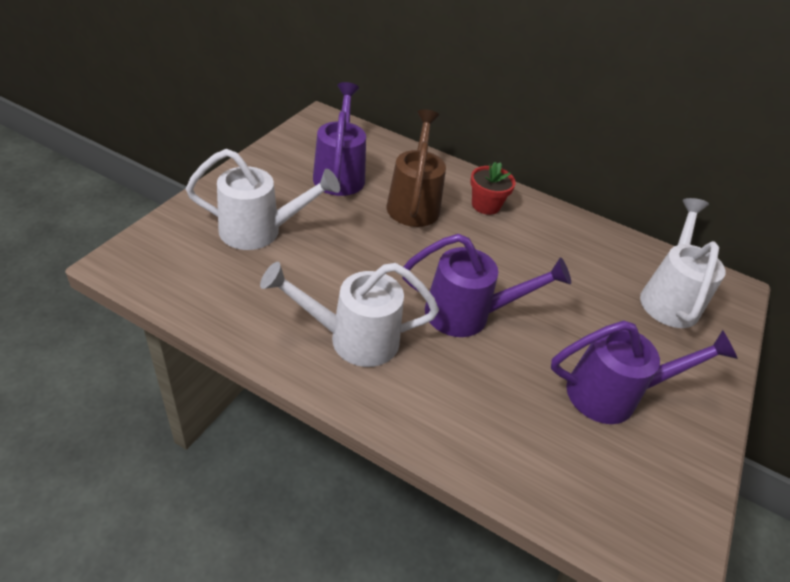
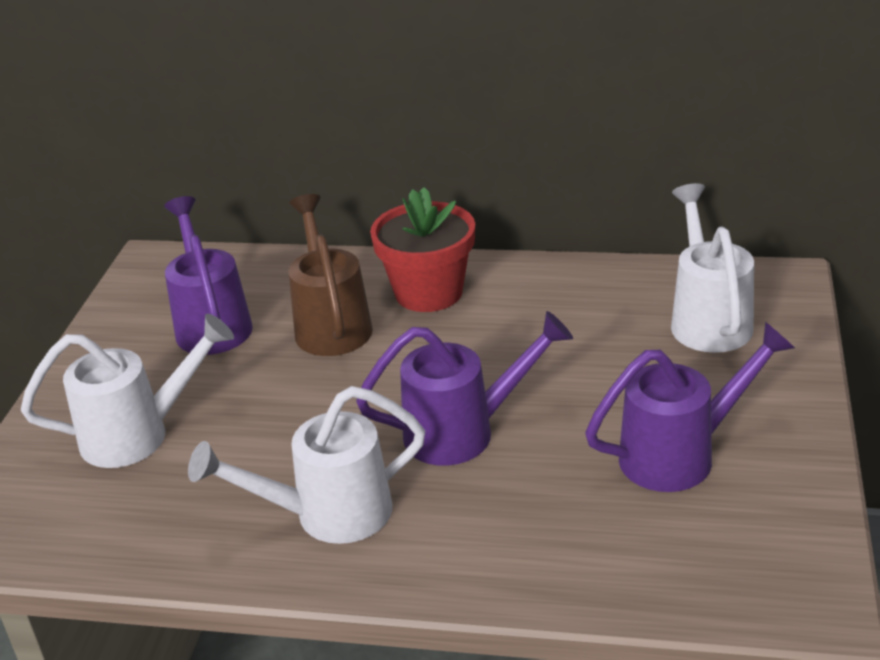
camera: 10 degrees left, 10 degrees down
red flower pot [470,162,516,215] -> red flower pot [370,187,475,312], size x1.63

